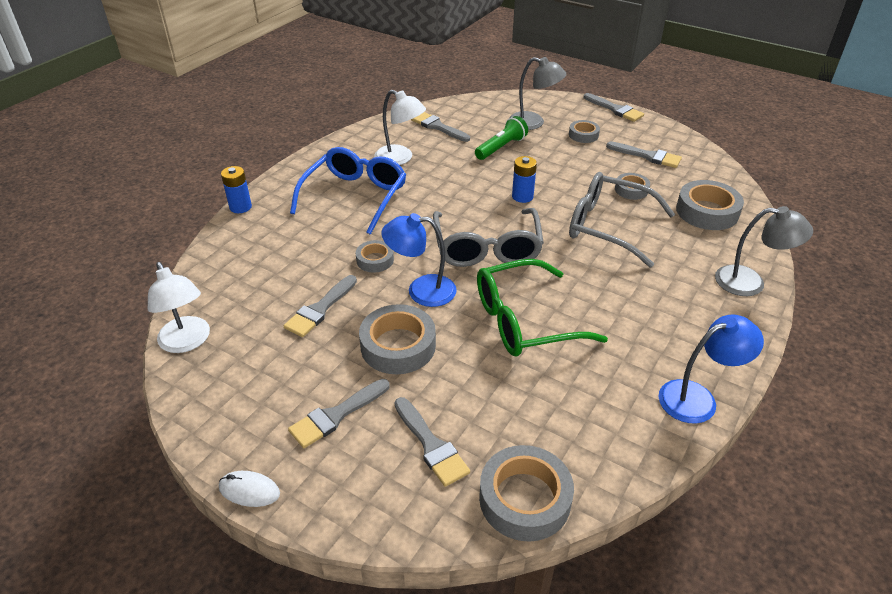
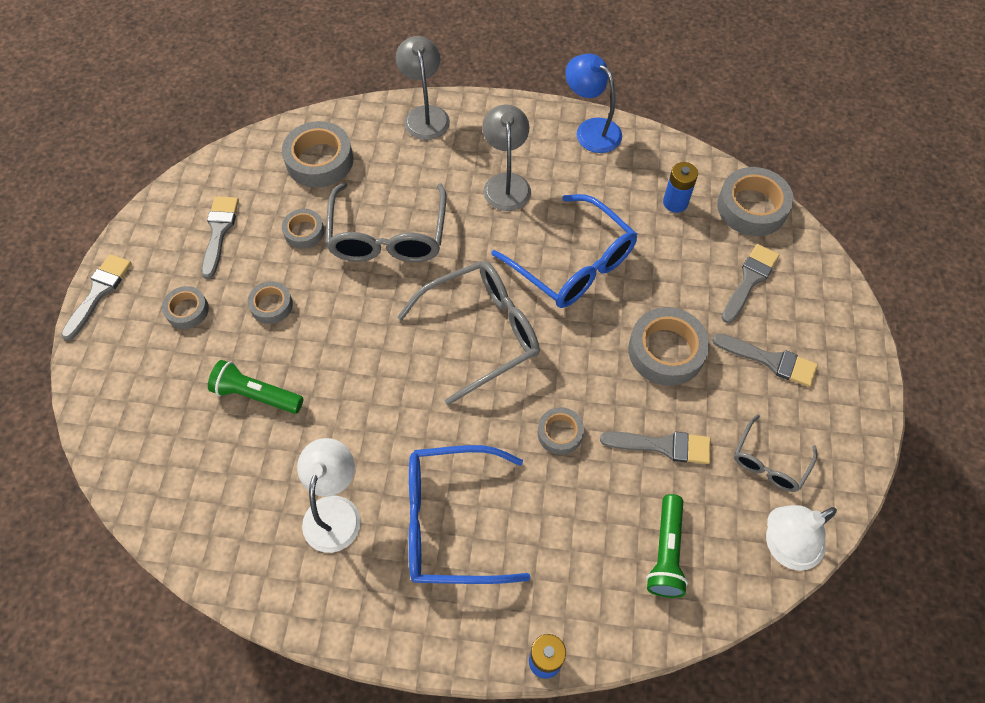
camera: 115 degrees left, 20 degrees up
white lamp [148,262,210,353] -> white lamp turned 150 degrees counterclockwise [766,505,837,571]
white mouse [219,471,280,507] -> none
blue lamp [381,213,457,307] -> none
grey brush [411,112,470,142] -> none
green glasses [477,259,608,356] -> blue glasses [492,194,637,308]
grey lamp [509,57,567,130] -> grey lamp moved to [483,104,531,211]
blue battery [512,156,537,203] -> blue battery moved to [663,162,698,213]
none -> grey tape [248,281,293,324]
none -> green flashlight [646,494,688,598]
none -> grey glasses [734,415,817,492]

